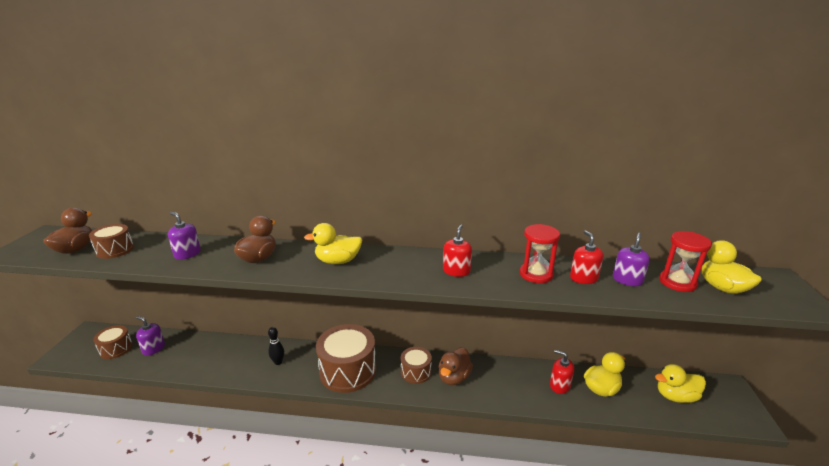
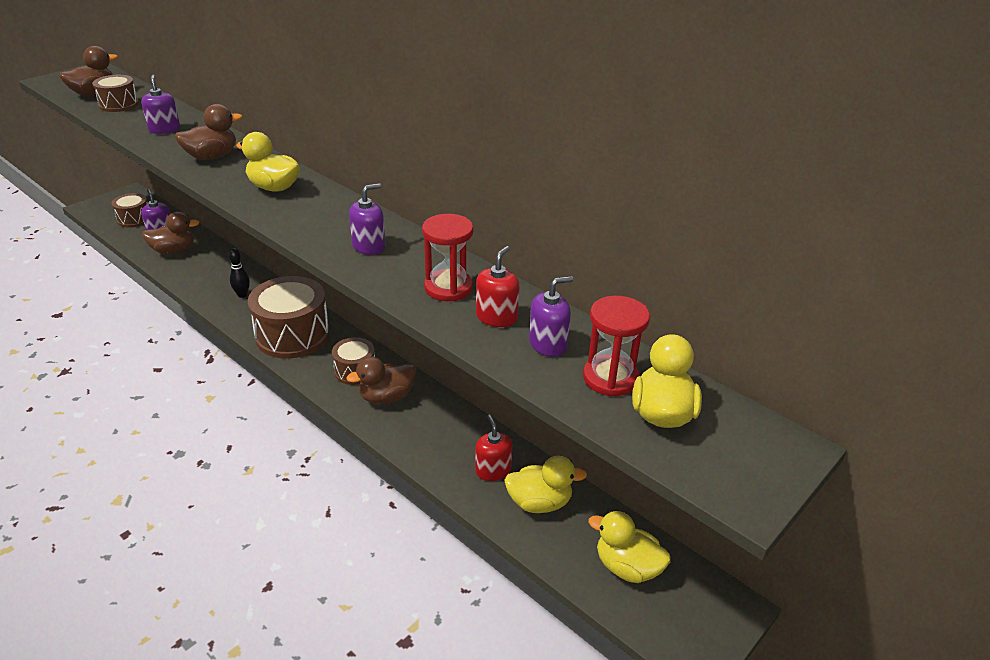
camera: 35 degrees right, 10 degrees up
red soap dispenser [443,225,472,277] -> purple soap dispenser [349,183,385,255]
none -> brown duck [142,211,200,254]

